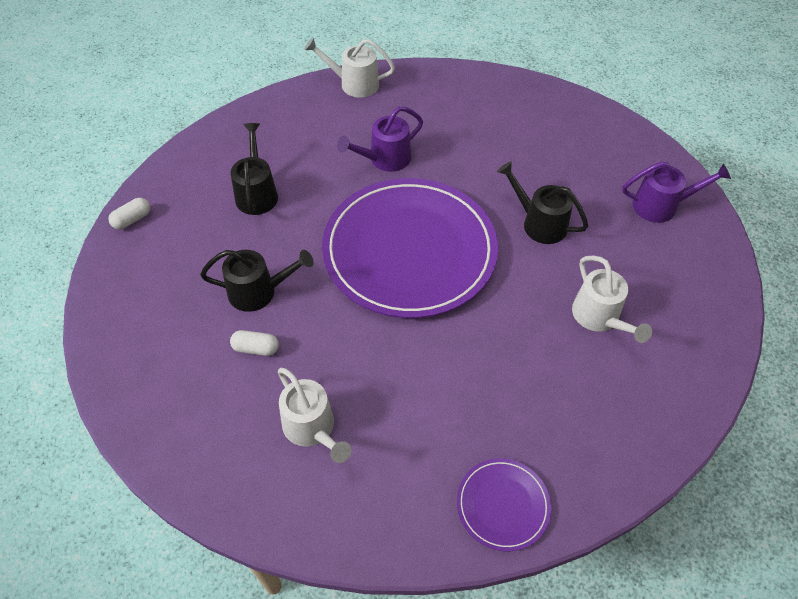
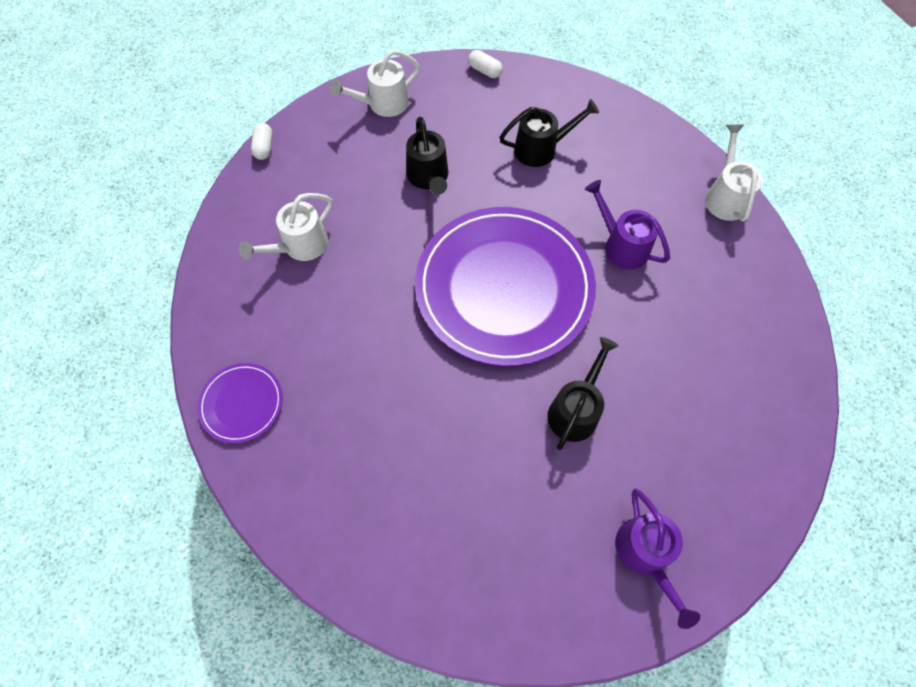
camera: 80 degrees right, 10 degrees up
white capsule [230,330,279,356] -> white capsule moved to [251,123,272,160]
white watering can [572,255,652,343] -> white watering can moved to [330,50,420,117]

